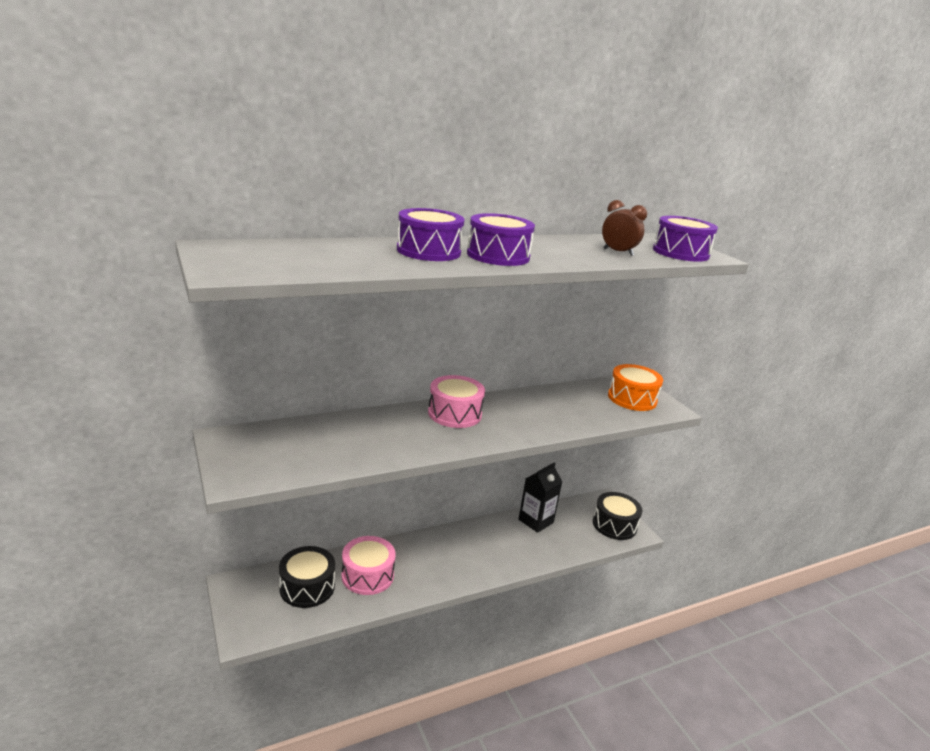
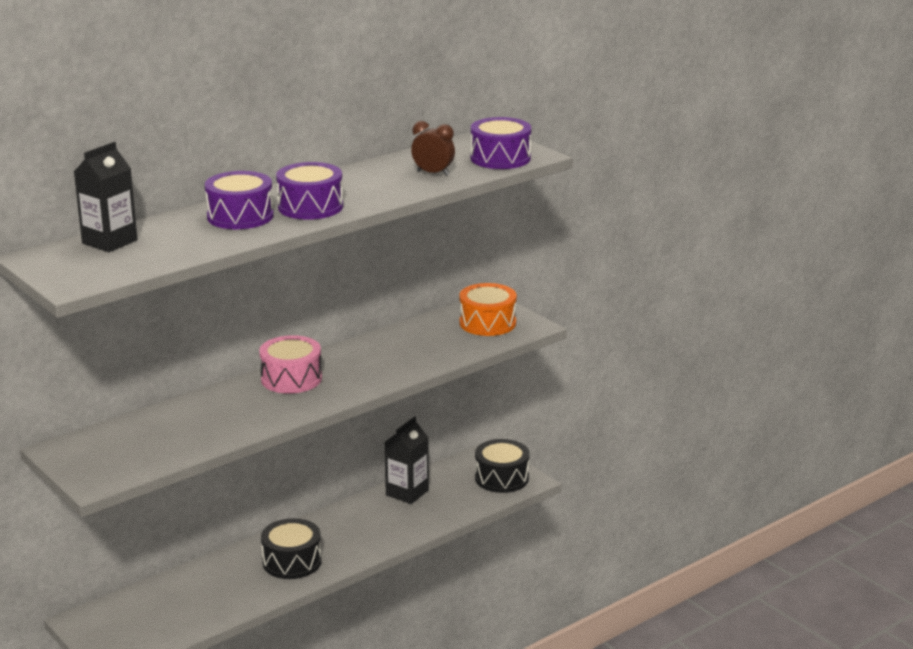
camera: 10 degrees left, 0 degrees up
black drum [279,546,335,608] -> black drum moved to [261,518,322,579]
pink drum [341,536,396,595] -> none
none -> black carton [74,142,138,252]

